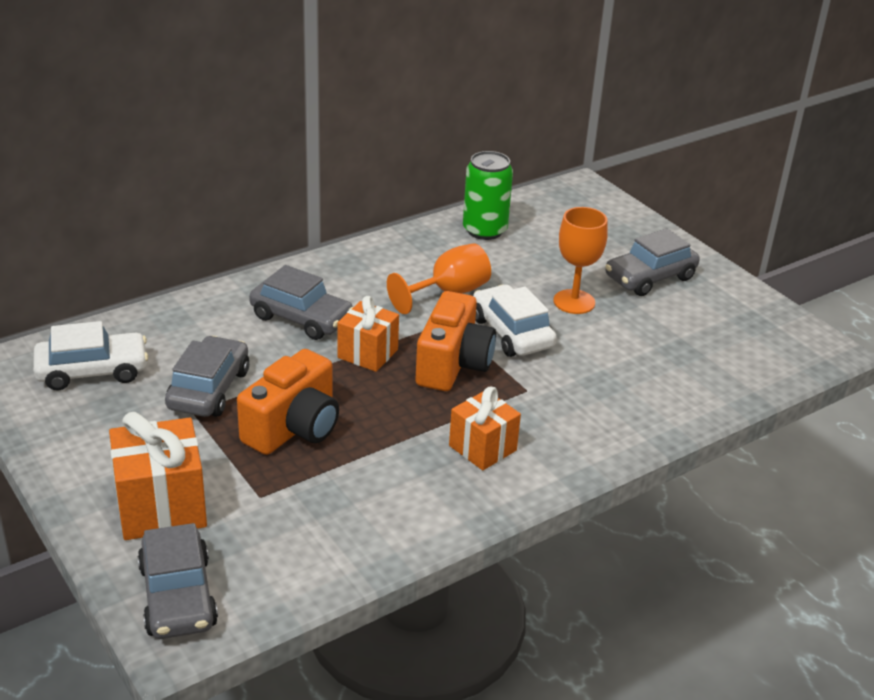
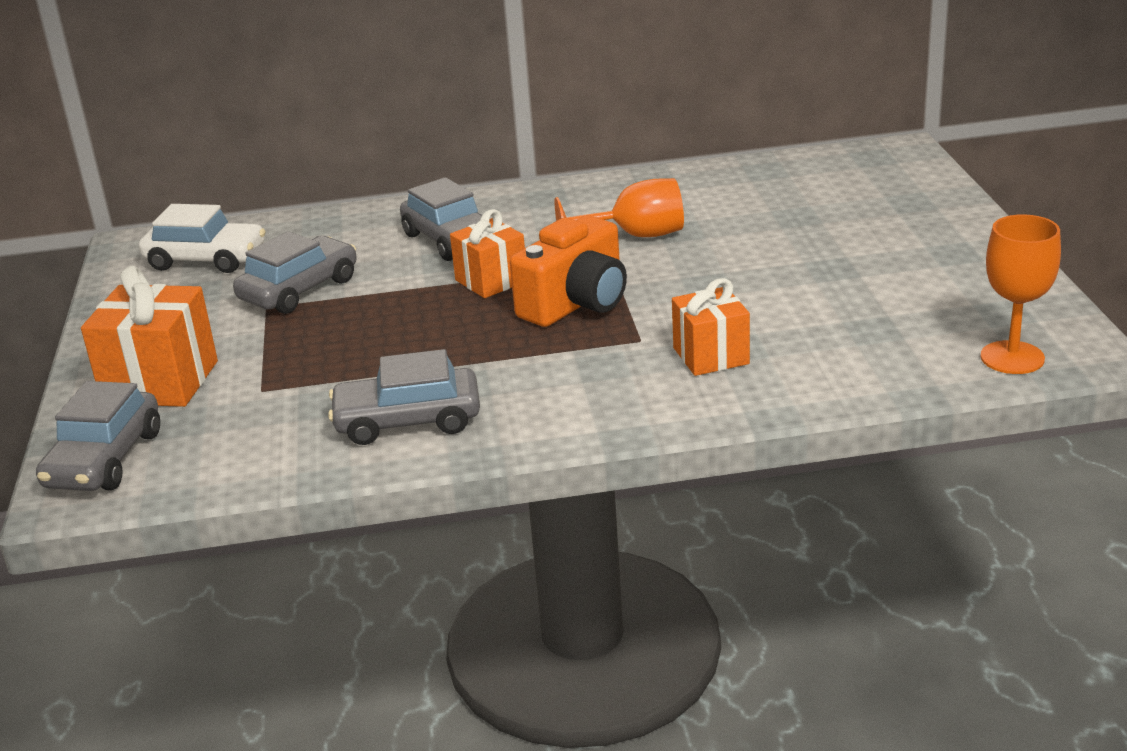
camera: 30 degrees right, 5 degrees down
orange camera [237,349,339,455] -> none
orange gift [449,386,521,470] -> orange gift moved to [672,278,750,376]
green can [463,151,513,240] -> none
white car [473,284,557,357] -> none
orange goblet [554,207,608,314] -> orange goblet moved to [980,214,1061,374]
grey car [605,229,700,296] -> grey car moved to [328,349,480,445]

